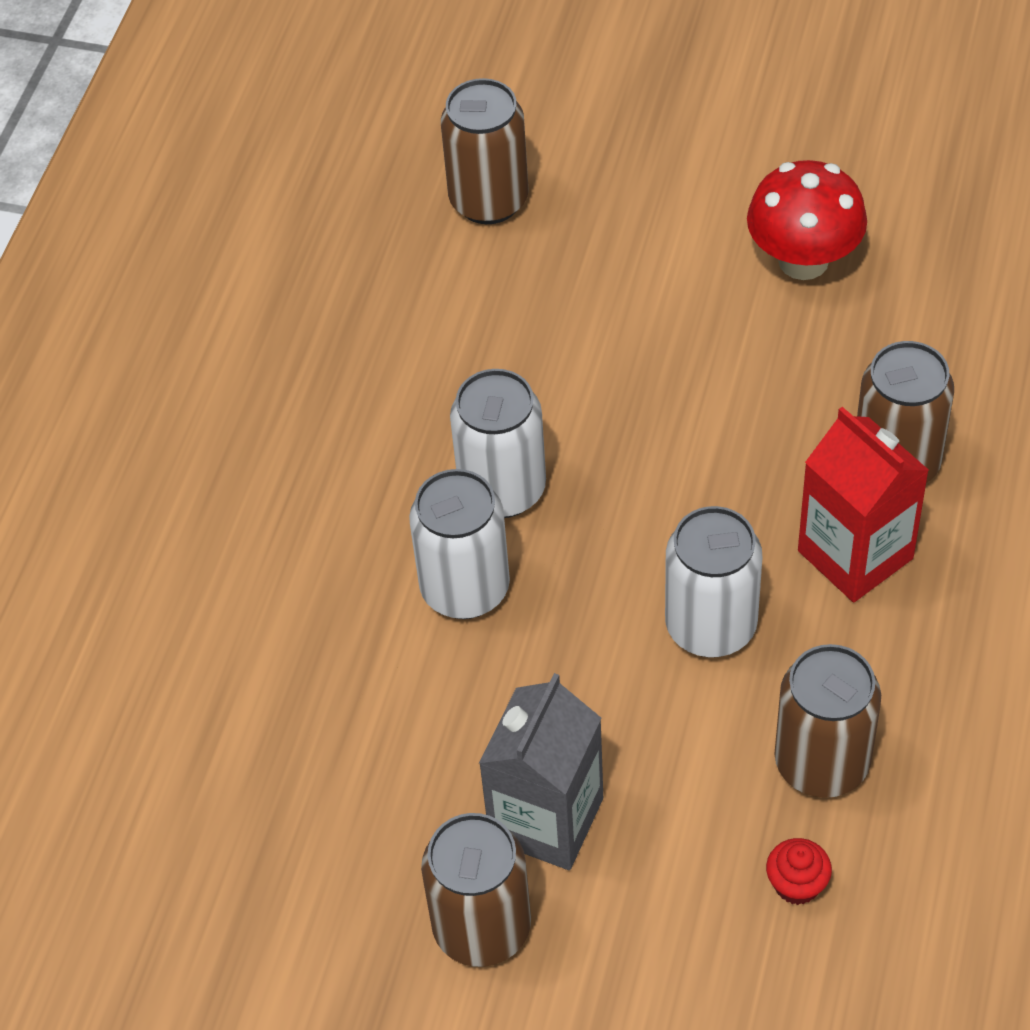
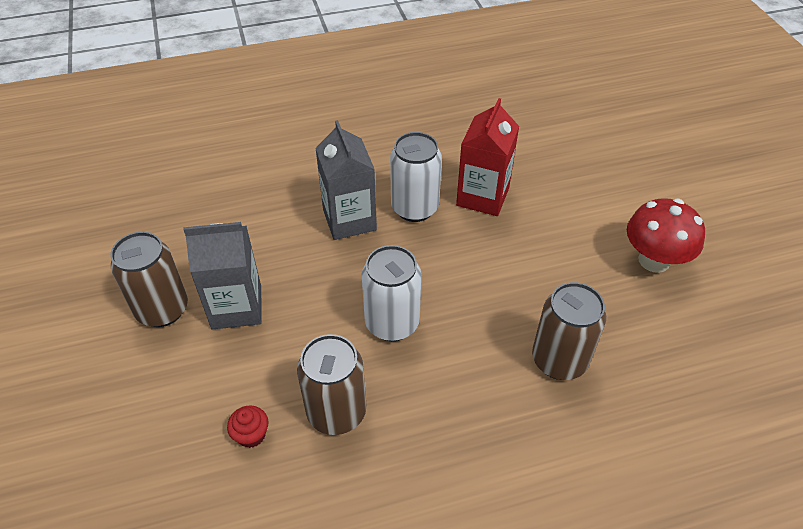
camera: 55 degrees right, 5 degrees down
white can [409,469,510,619] -> grey carton [315,120,377,240]
brown can [441,78,529,224] -> none
red carton [798,407,929,602] -> red carton moved to [456,98,519,216]

